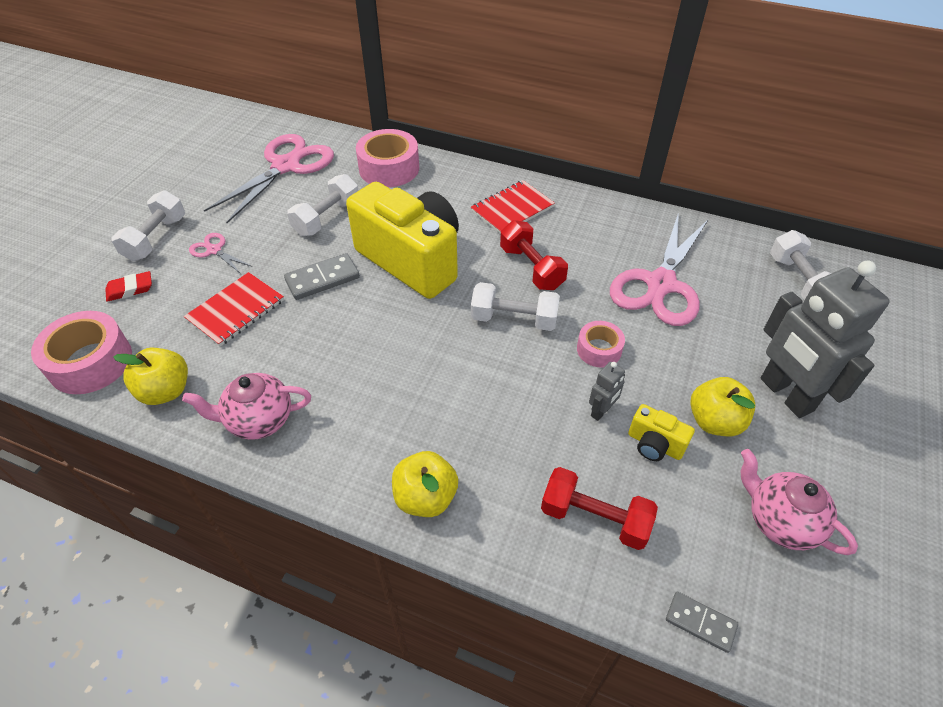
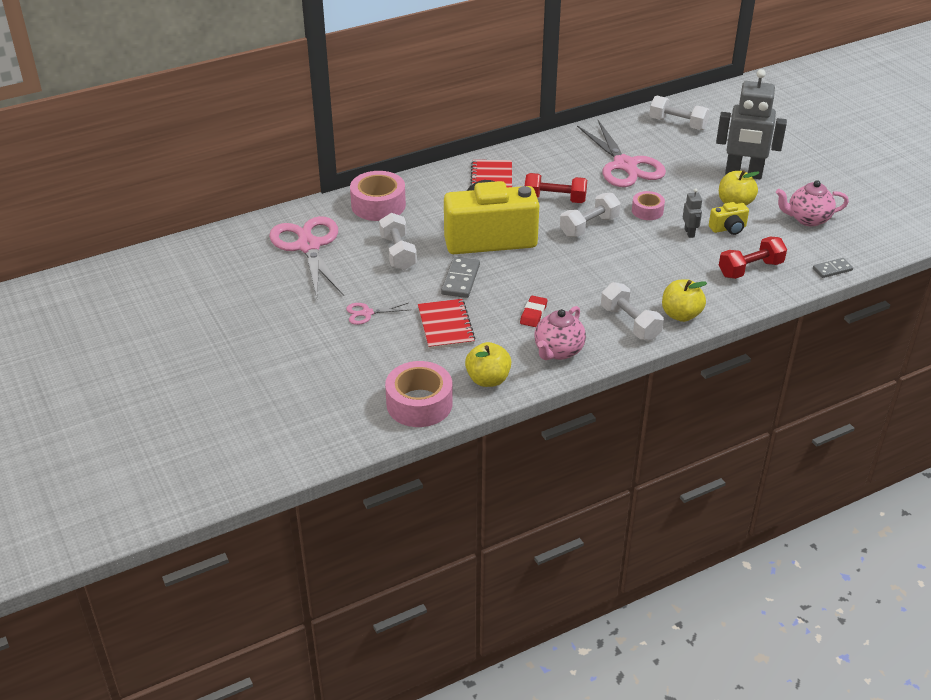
camera: 50 degrees left, 10 degrees down
red eraser [105,271,152,302] -> red eraser moved to [520,296,547,327]
white dumbbell [111,190,185,261] -> white dumbbell moved to [601,282,664,340]

